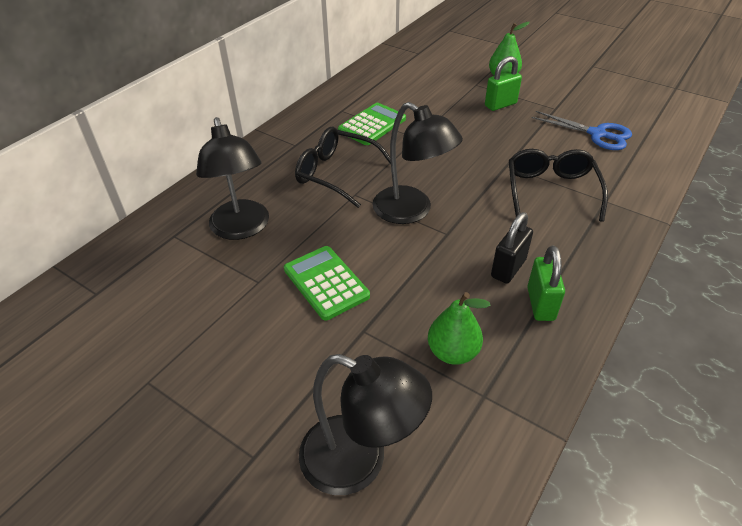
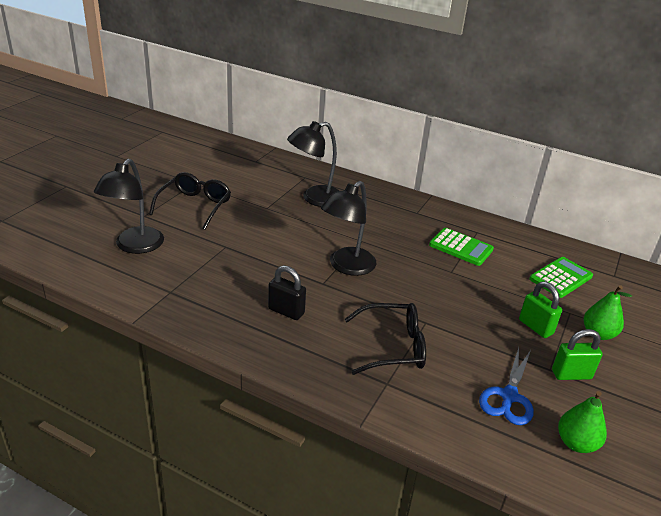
camera: 80 degrees right, 10 degrees down
green calculator [284,246,370,321] -> green calculator moved to [529,257,593,298]
black glasses [295,126,391,208] -> black glasses moved to [149,172,231,230]
green pear [428,292,491,365] -> green pear moved to [558,391,607,453]
green padlock [527,246,565,321] -> green padlock moved to [552,329,603,380]

